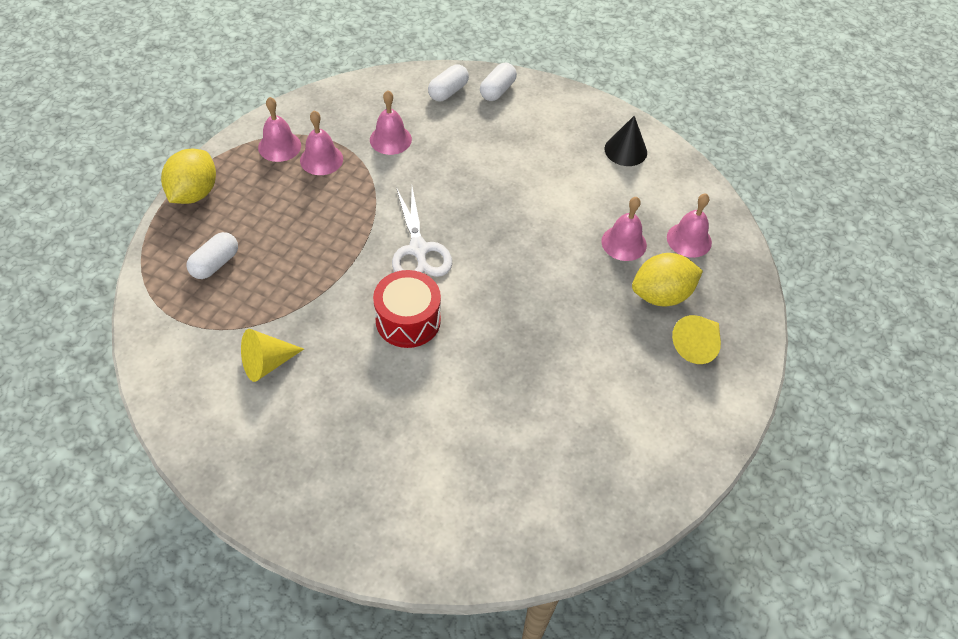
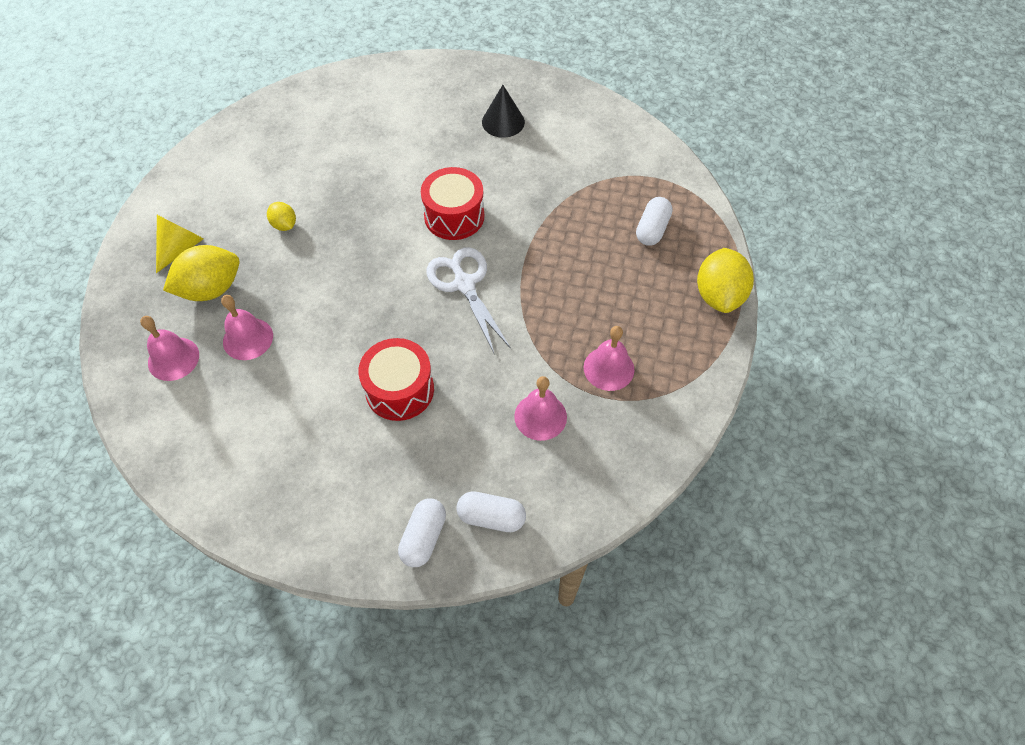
camera: 170 degrees right, 5 degrees up
yellow cone [241,329,304,382] -> none
pink bell [258,97,301,162] -> none
white capsule [428,64,469,101] -> white capsule turned 75 degrees clockwise [456,491,526,532]
black cone [604,116,647,166] -> black cone moved to [482,85,525,138]
none -> yellow lemon [267,202,296,231]
none -> red drum [358,338,434,421]

